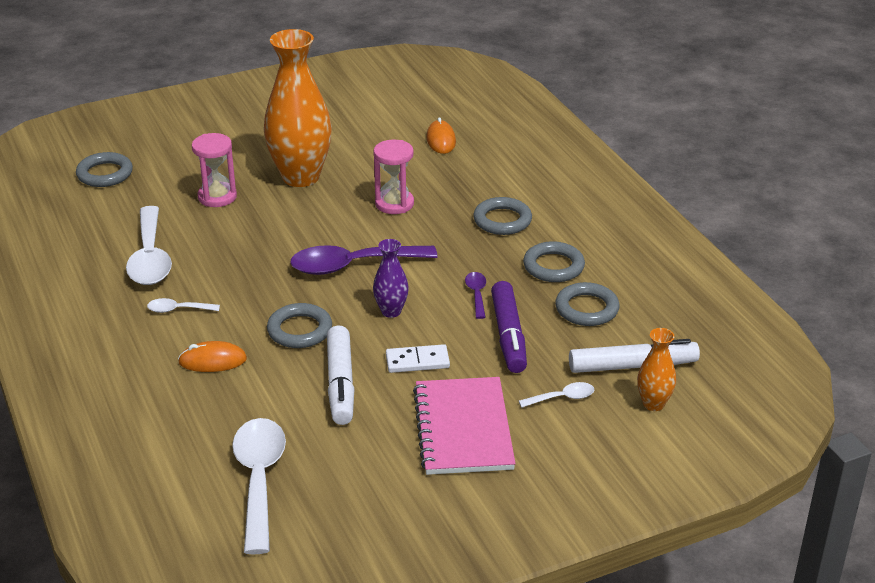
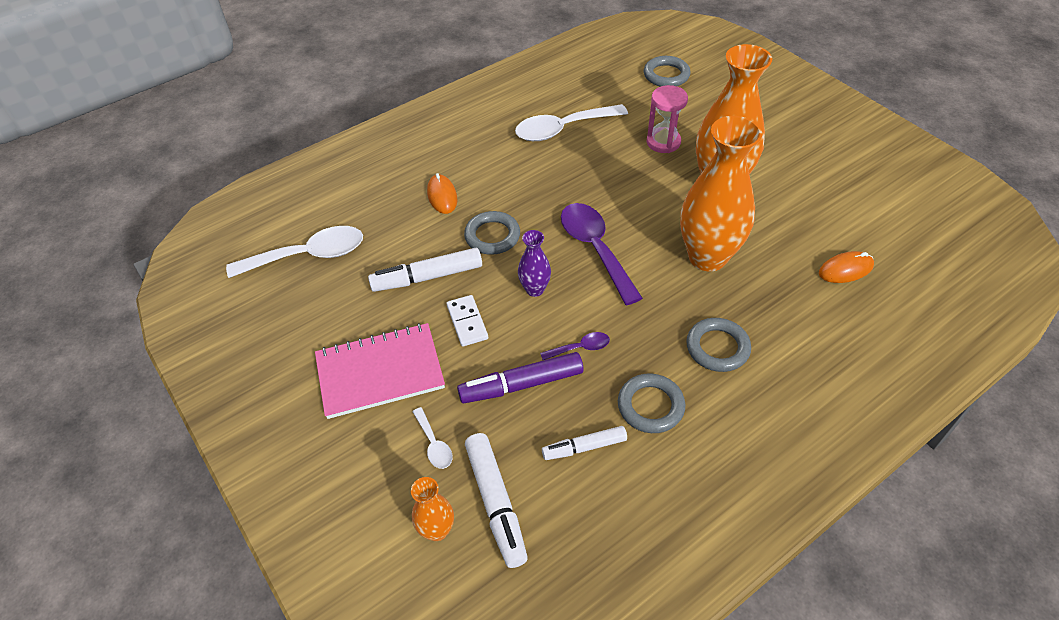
camera: 80 degrees right, 15 degrees up
white spoon [147,298,220,313] -> none
pink hourglass [373,140,414,214] -> orange vase [680,116,762,272]
grey ring [555,282,619,326] -> white marker [542,426,627,460]

